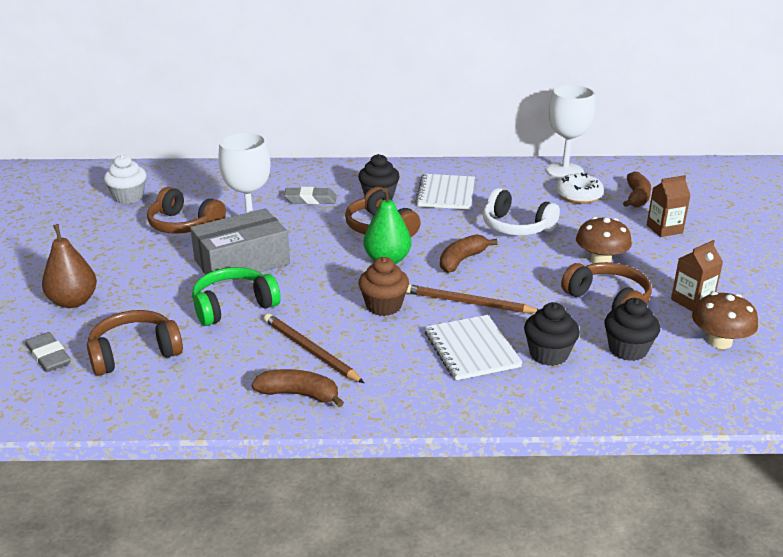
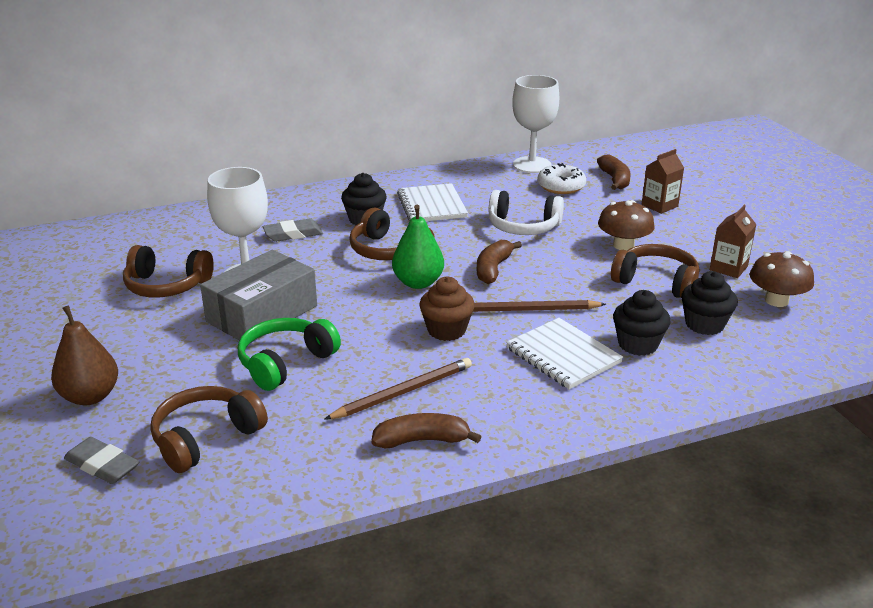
camera: 20 degrees left, 0 degrees up
white cupcake [104,155,146,204] -> none
brown pencil [264,313,364,383] -> brown pencil turned 120 degrees clockwise [324,358,472,420]

